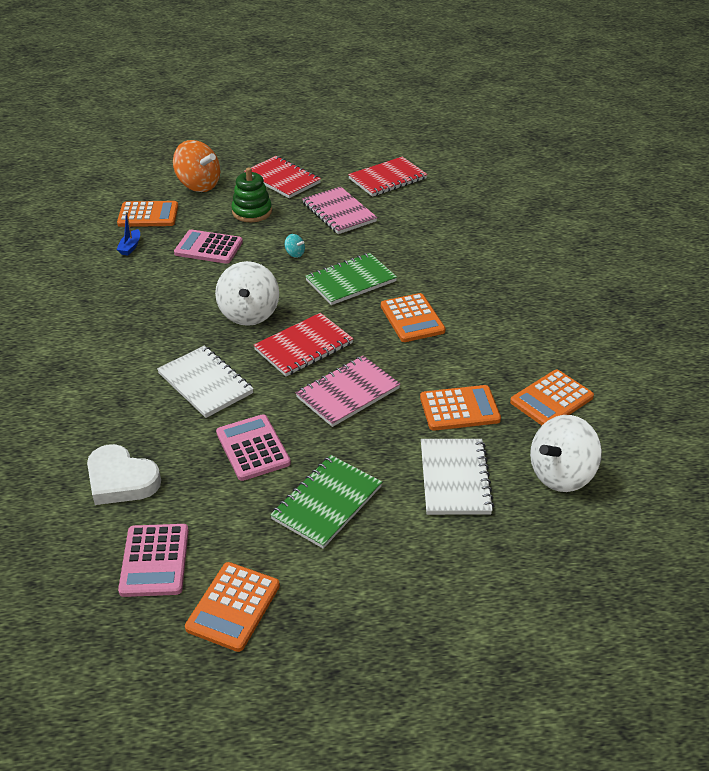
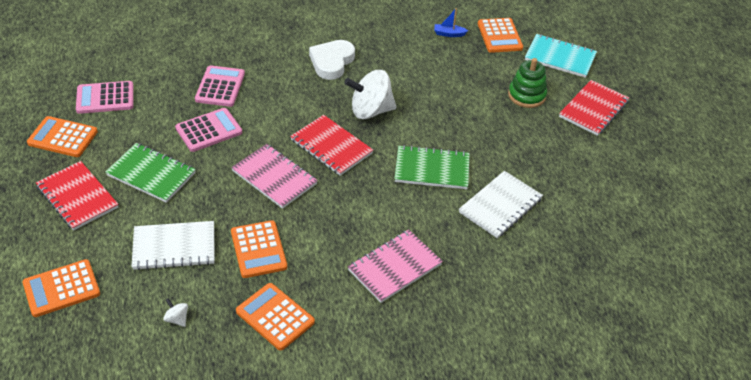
camera: 80 degrees right, 5 degrees up
white heart [87,444,161,505] -> white heart moved to [309,40,355,80]
white notebook [157,346,254,418] -> white notebook moved to [459,171,543,238]
orange spinning top [173,140,221,192] -> turquoise notebook [525,34,597,78]
pink calculator [174,230,243,264] -> pink calculator moved to [195,65,245,107]
turquoise spinning top [285,234,305,258] -> none
pink notebook [302,186,377,234] -> pink notebook moved to [348,230,443,303]
green notebook [305,253,397,305] -> green notebook turned 45 degrees counterclockwise [394,145,470,189]
red notebook [348,157,427,197] -> red notebook moved to [36,161,118,230]
orange calculator [381,293,446,342] -> orange calculator moved to [22,259,100,317]
white spinning top [530,415,602,492] -> white spinning top [163,298,188,327], size x0.42

